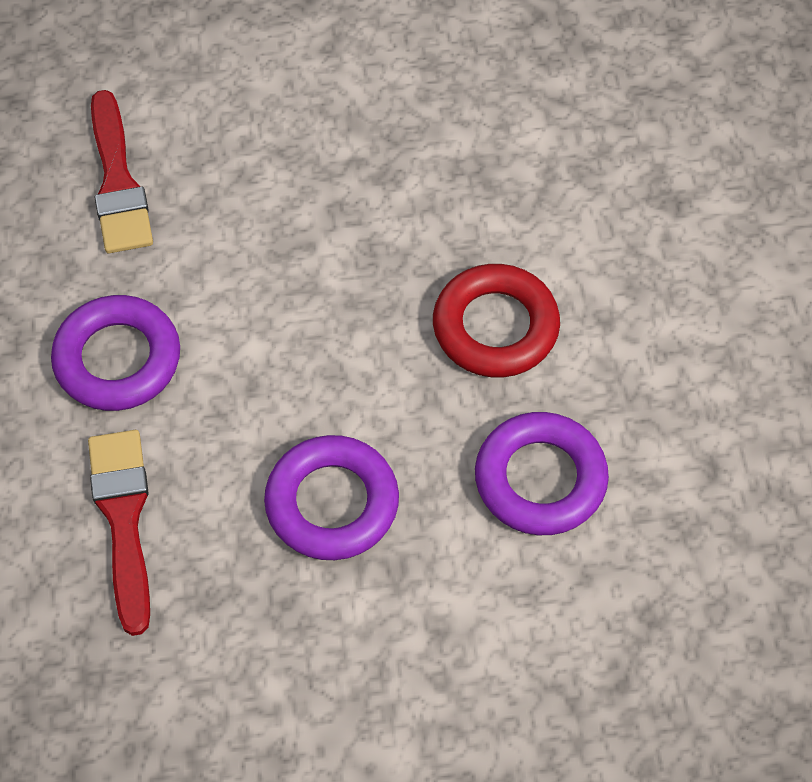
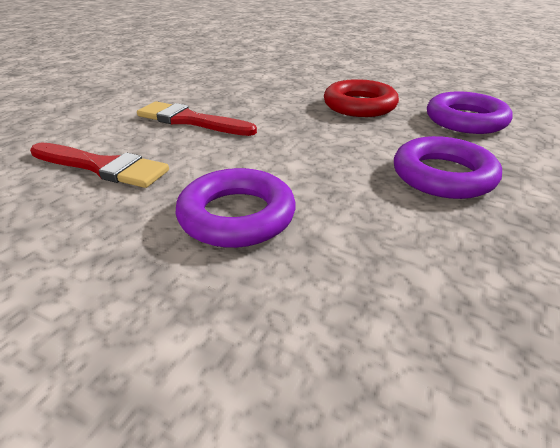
camera: 55 degrees left, 25 degrees down
red brush [88,430,150,636] -> red brush moved to [137,101,257,136]

